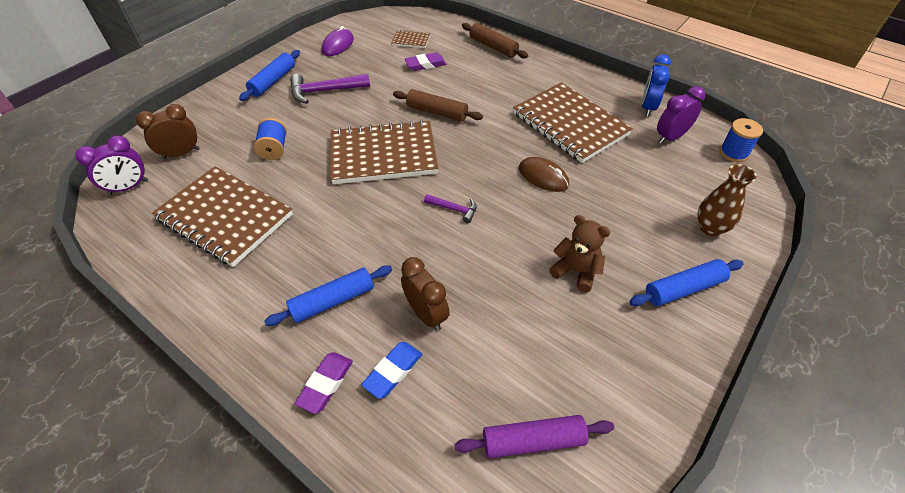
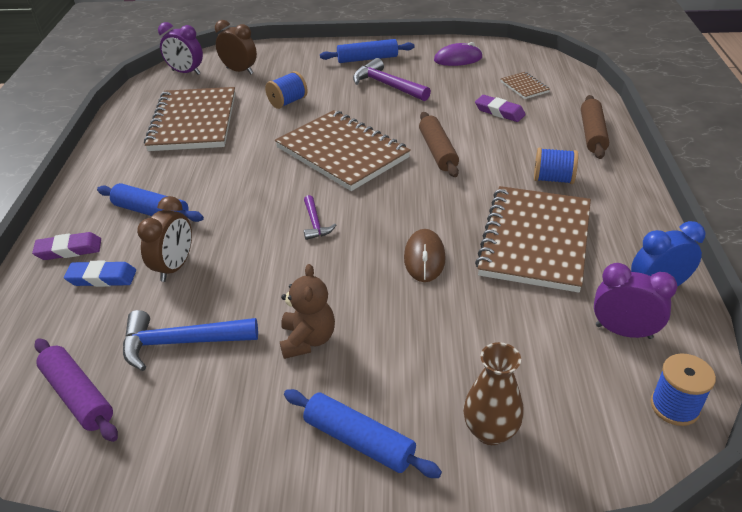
camera: 55 degrees right, 10 degrees down
none -> blue hammer [123,310,258,371]
none -> blue spool [534,148,578,184]

